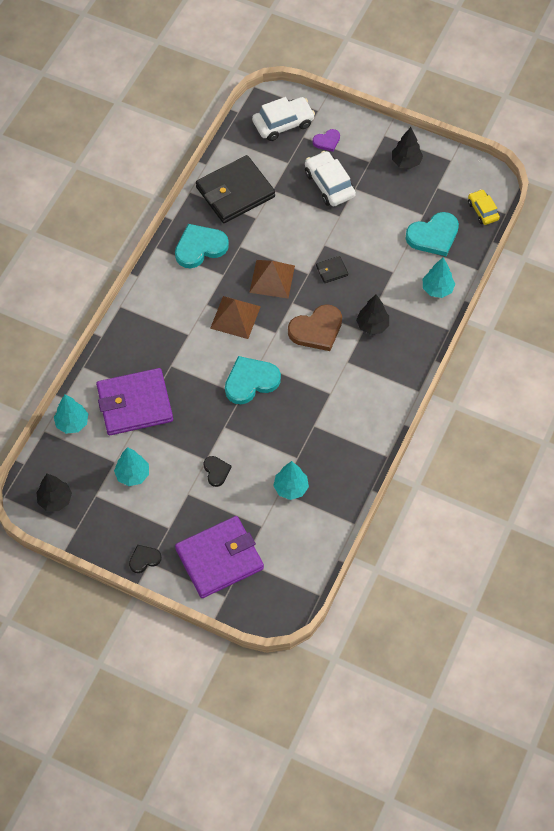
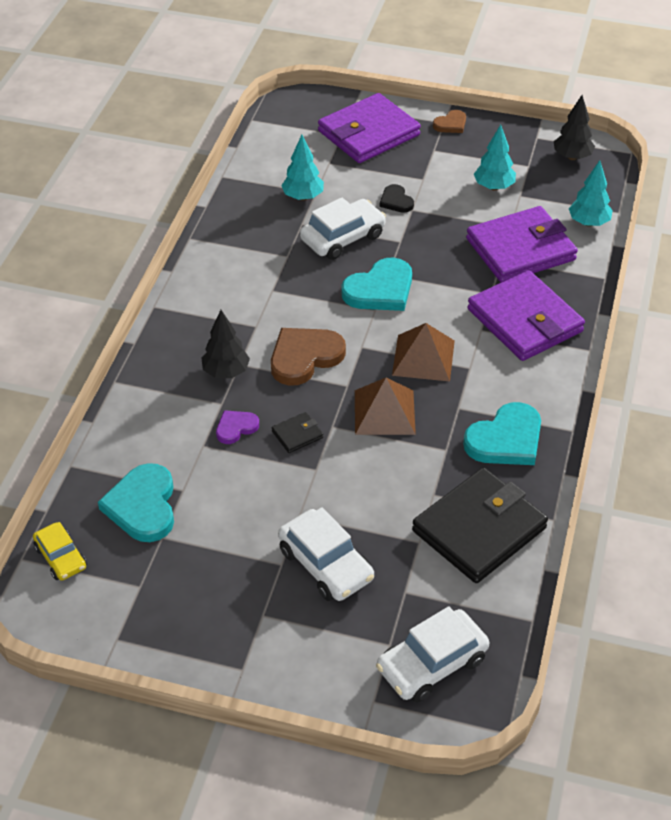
camera: 170 degrees right, 15 degrees down
black heart [129,545,162,573] -> brown heart [433,110,466,133]
purple heart [312,129,340,152] -> purple heart moved to [216,410,259,444]
black tree [392,127,423,169] -> none
turquoise heart [405,212,459,256] -> turquoise heart turned 60 degrees counterclockwise [98,463,174,542]
turquoise tree [423,257,455,298] -> none
none -> white car [300,198,386,260]
none -> purple wallet [467,270,585,361]

